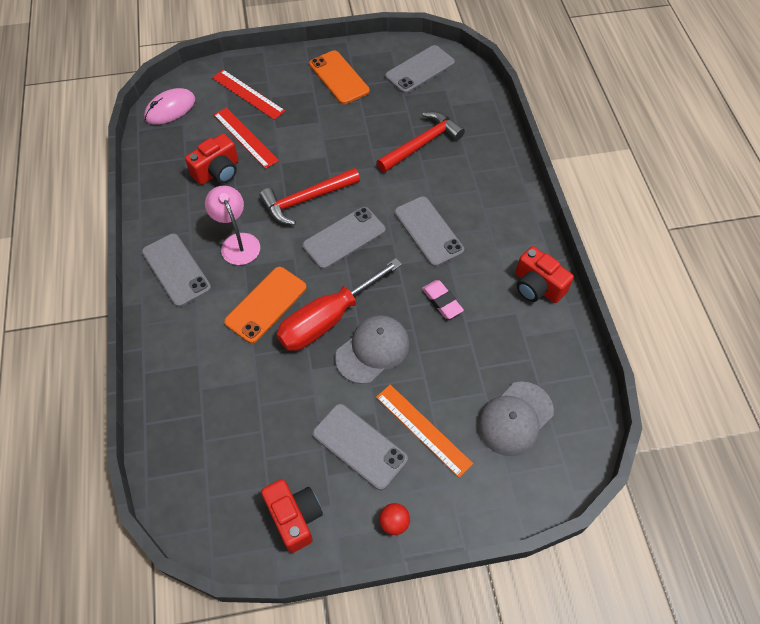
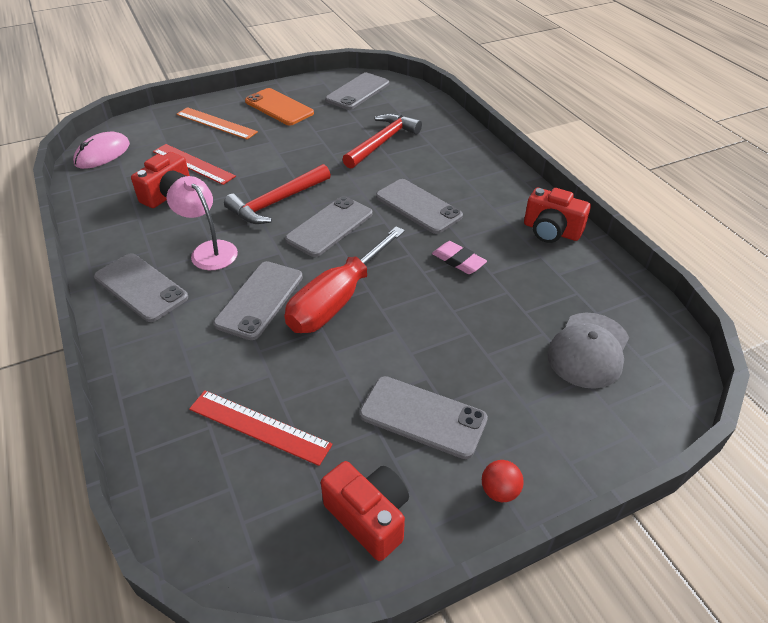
camera: 15 degrees left, 15 degrees down
red ruler [212,70,285,120] -> red ruler moved to [189,390,333,466]
orange phone [224,267,307,343] -> grey phone [213,261,303,340]
grey cap [335,315,409,384] -> none
orange ruler [376,385,473,478] -> orange ruler moved to [176,107,258,140]

